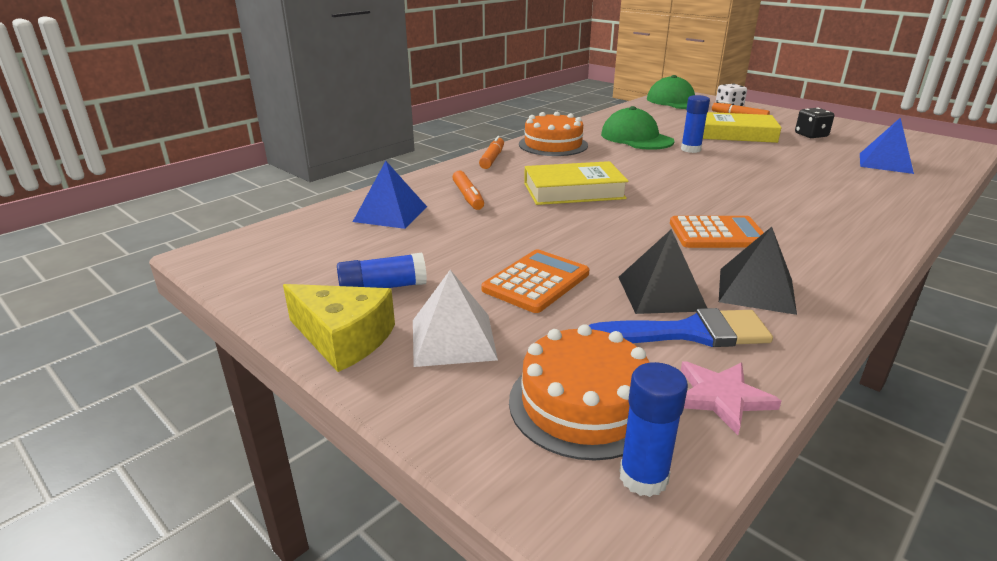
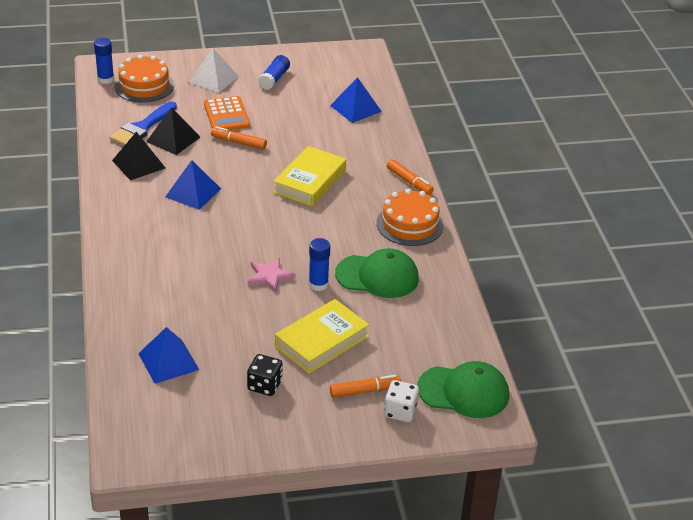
camera: 125 degrees right, 10 degrees up
yellow cheese [283,284,395,372] -> none
orange marker [452,170,484,210] -> orange marker moved to [211,126,267,149]
orange calculator [670,216,764,248] -> blue pyramid [165,160,221,210]
pink star [681,362,781,435] -> pink star moved to [248,258,296,293]

